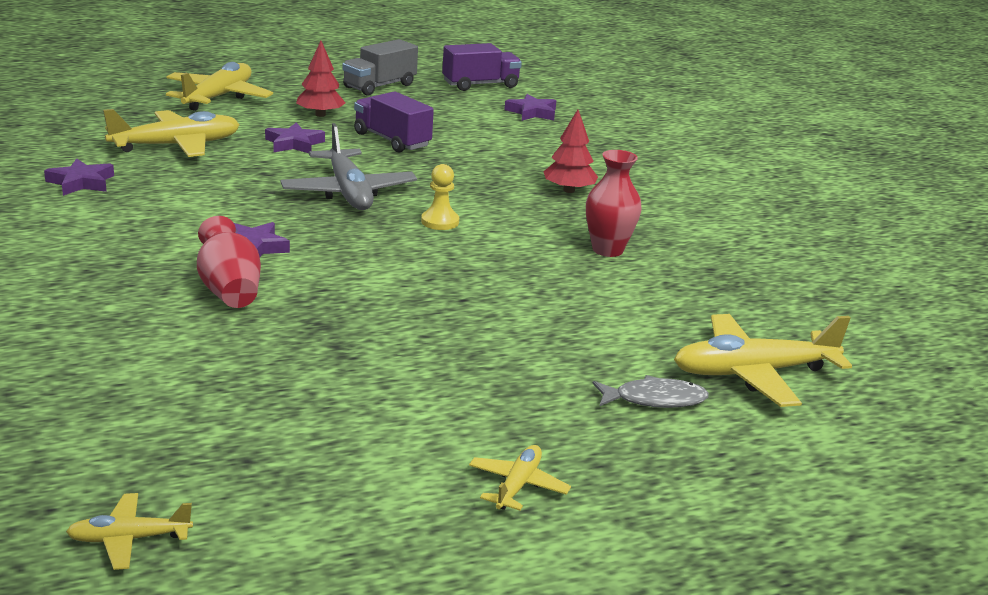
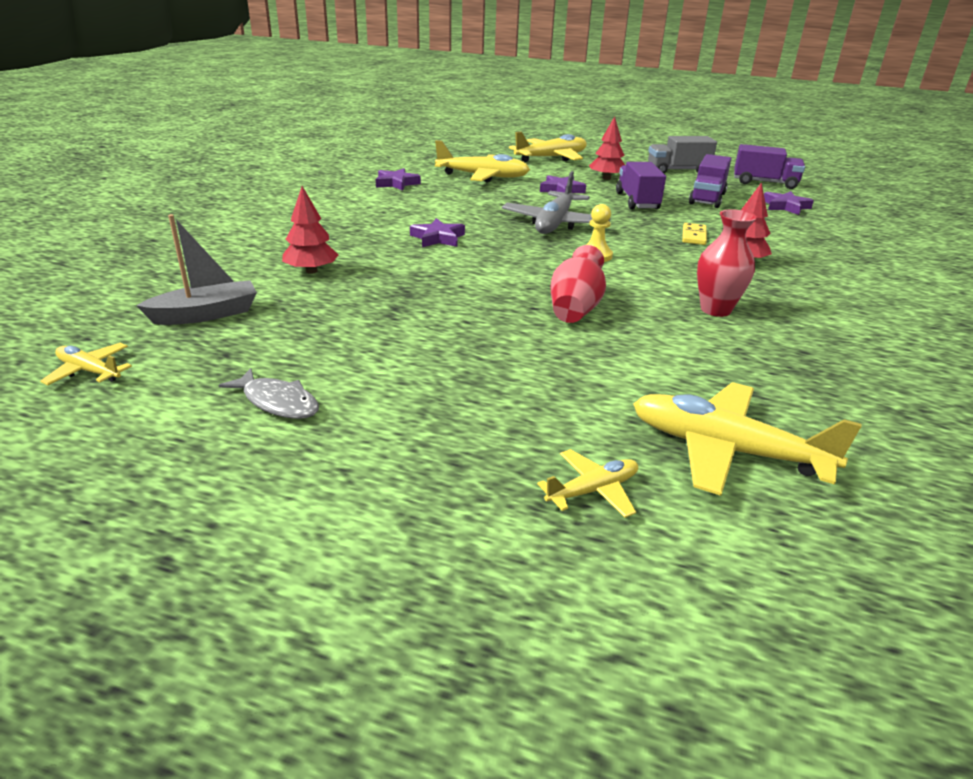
camera: 40 degrees right, 5 degrees up
red vase [197,216,261,308] -> red vase moved to [550,245,606,323]
yellow plane [469,445,571,510] -> yellow plane moved to [537,449,638,518]
grey fish [592,375,709,408] -> grey fish moved to [218,368,319,419]
none -> grey boat [136,214,257,325]
none -> red tree [282,186,338,274]
none -> yellow domino [682,223,707,245]
none -> purple truck [689,154,731,208]

